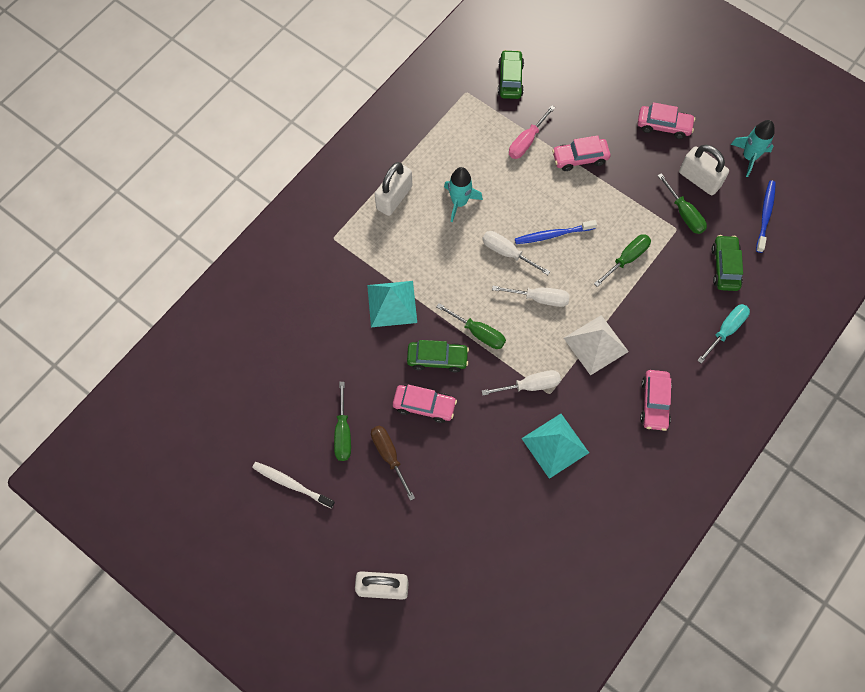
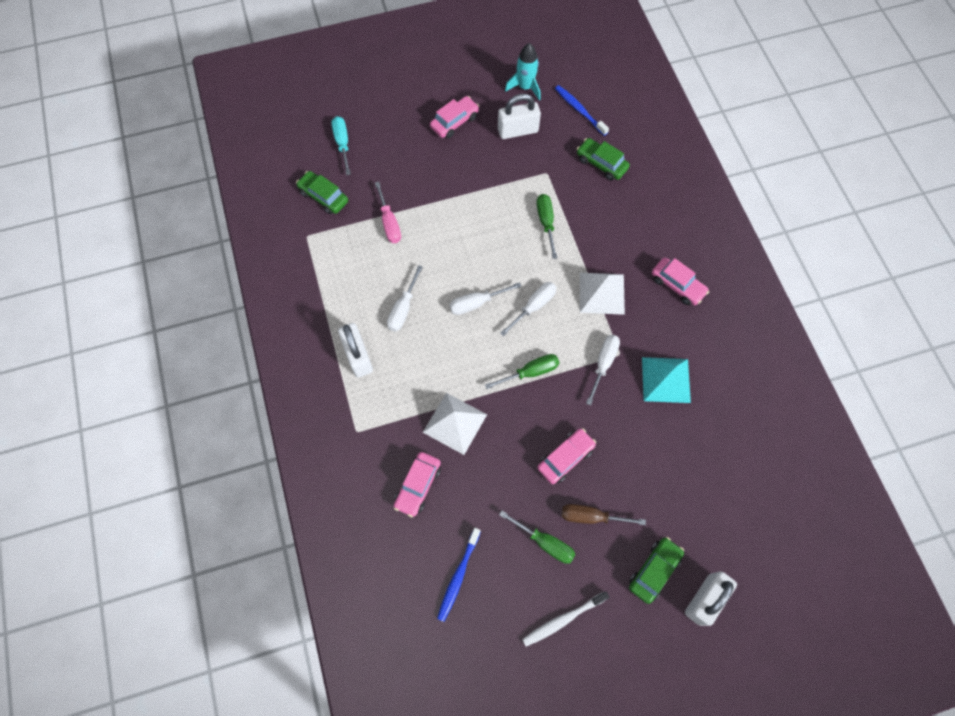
camera: 55 degrees left, 0 degrees up
turquoise pyramid [367,281,417,327] -> white pyramid [423,393,487,455]
green car [407,340,469,372] -> green car moved to [629,537,684,604]
turquoise rocket [444,167,483,222] -> white screwdriver [387,265,423,332]
blue toothbrush [515,220,597,244] -> blue toothbrush moved to [437,528,481,622]
pink car [552,135,610,171] -> pink car moved to [394,452,441,517]
green screwdriver [657,173,707,234] -> none
turquoise screwdriver [697,304,750,364] -> turquoise screwdriver moved to [331,116,351,175]

